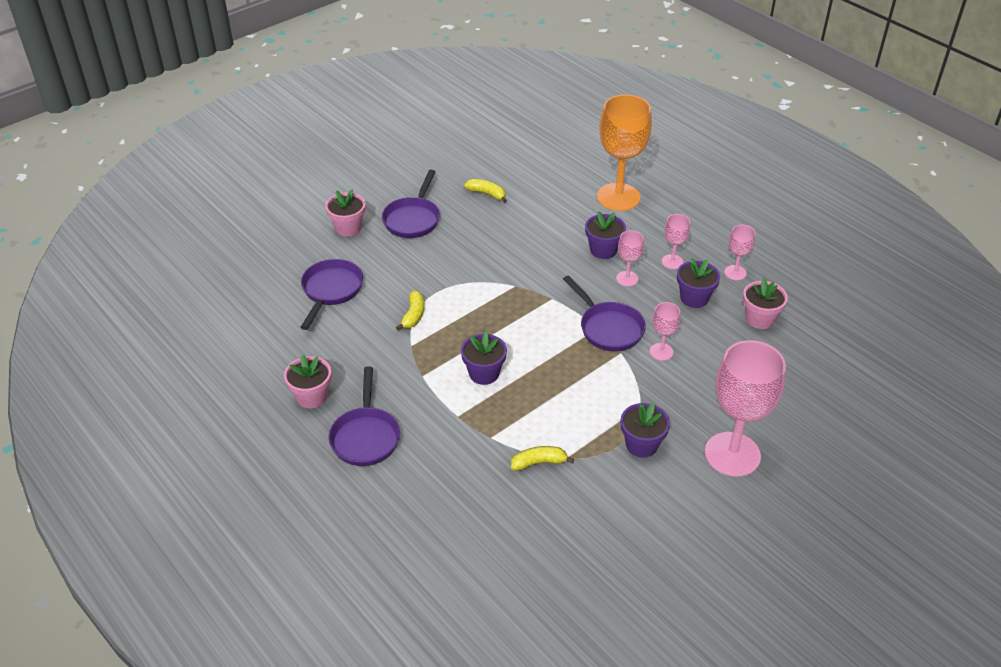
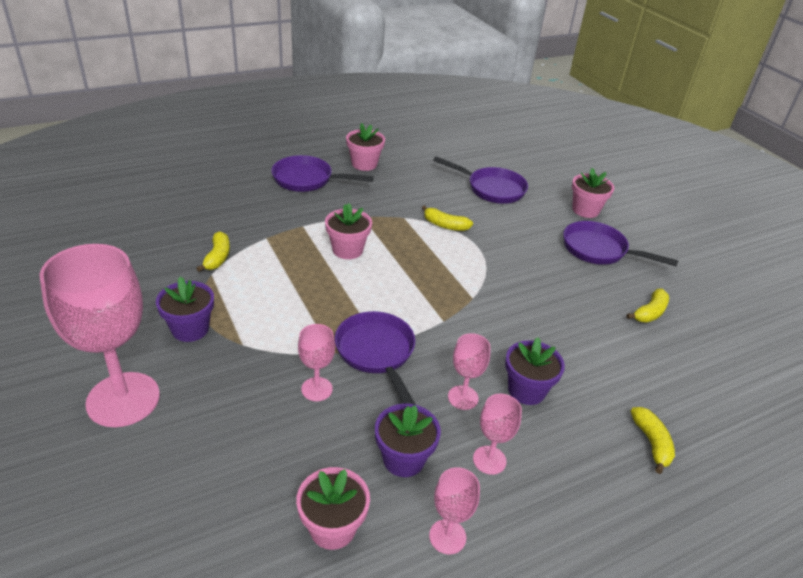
camera: 100 degrees right, 5 degrees down
purple flower pot [461,331,507,385] -> pink flower pot [325,203,372,259]
purple pan [563,275,646,351] -> purple pan turned 90 degrees clockwise [335,311,416,405]
orange goblet [597,95,652,211] -> yellow banana [631,407,675,474]

